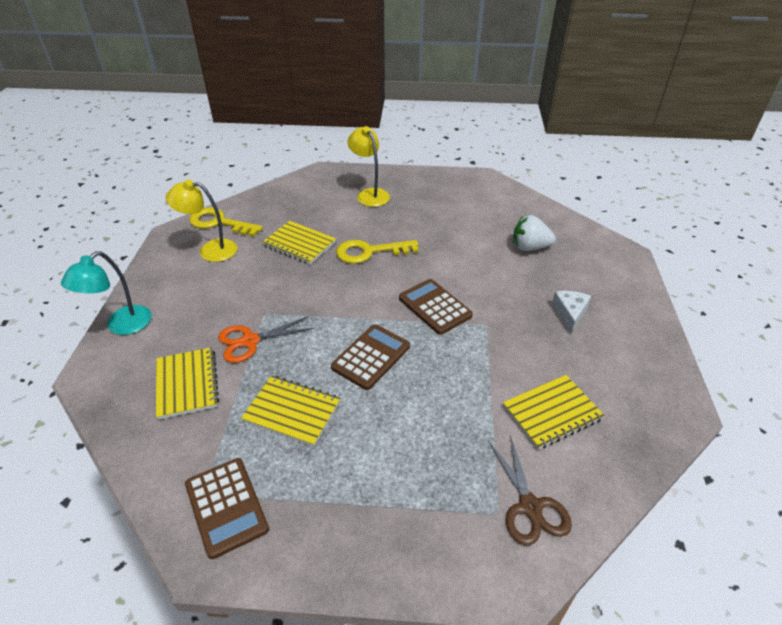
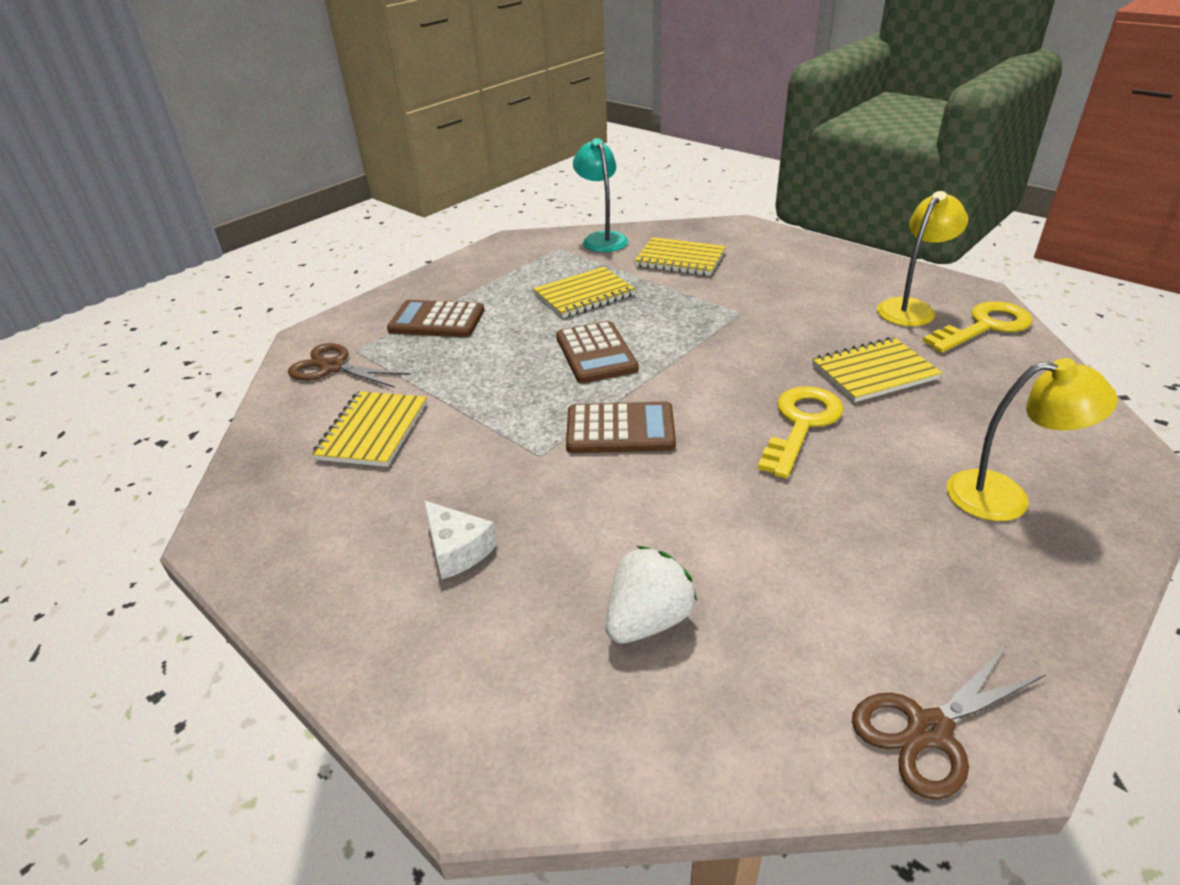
camera: 130 degrees right, 5 degrees down
turquoise lamp [61,251,152,335] -> turquoise lamp moved to [573,138,628,252]
brown calculator [185,458,269,559] -> brown calculator moved to [387,300,485,337]
orange scissors [218,316,314,363] -> none
none -> brown scissors [852,646,1046,800]

